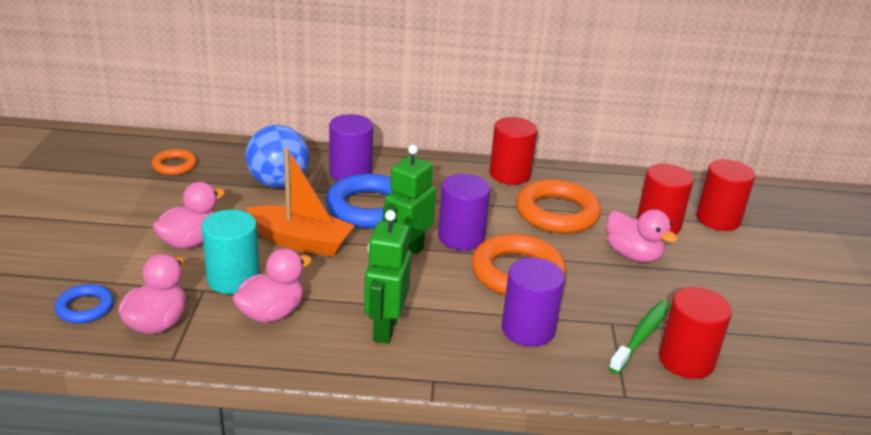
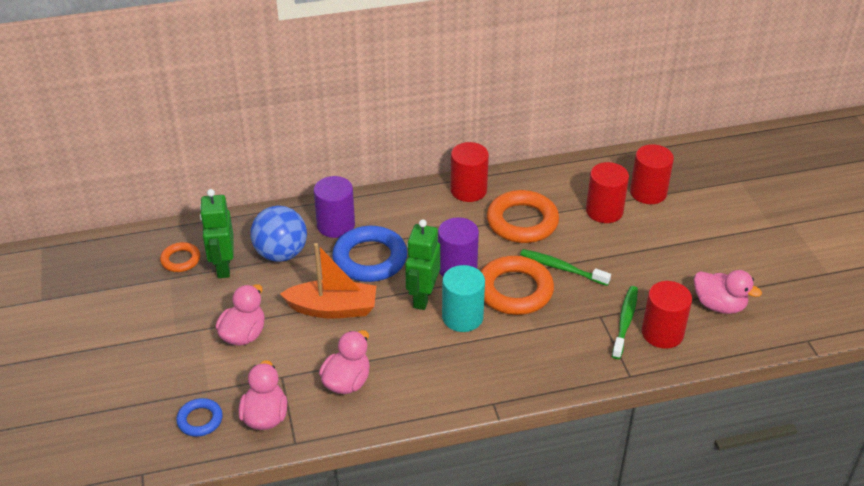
camera: 15 degrees left, 10 degrees up
turquoise cylinder [201,210,260,294] -> turquoise cylinder moved to [442,265,485,332]
green robot [364,210,411,344] -> green robot moved to [200,189,234,278]
purple cylinder [502,258,565,347] -> none
pink duck [607,209,678,262] -> pink duck moved to [694,270,762,314]
none -> green toothbrush [520,249,611,286]

